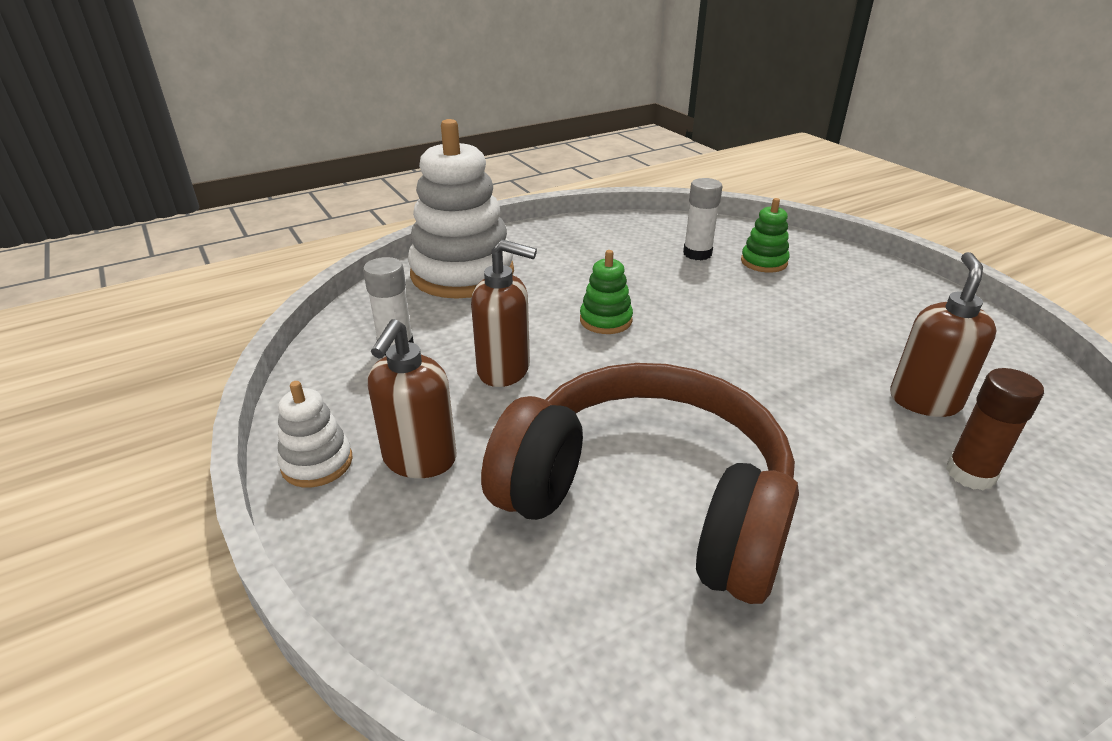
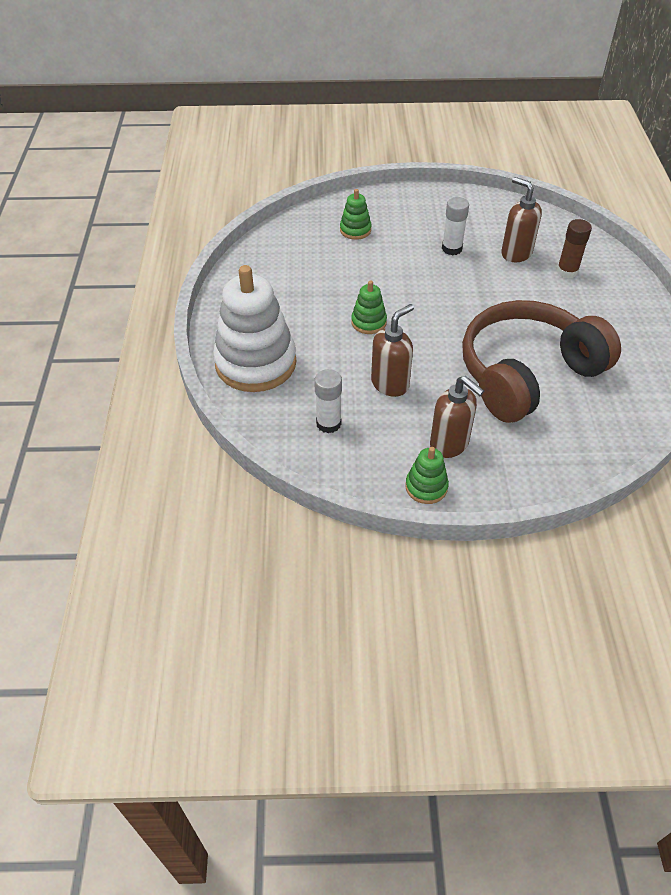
camera: 60 degrees left, 15 degrees up
white stacking toy [277,381,353,488] -> green stacking toy [405,447,449,504]
white glue stick [683,178,722,261] -> white glue stick moved to [442,197,469,255]

